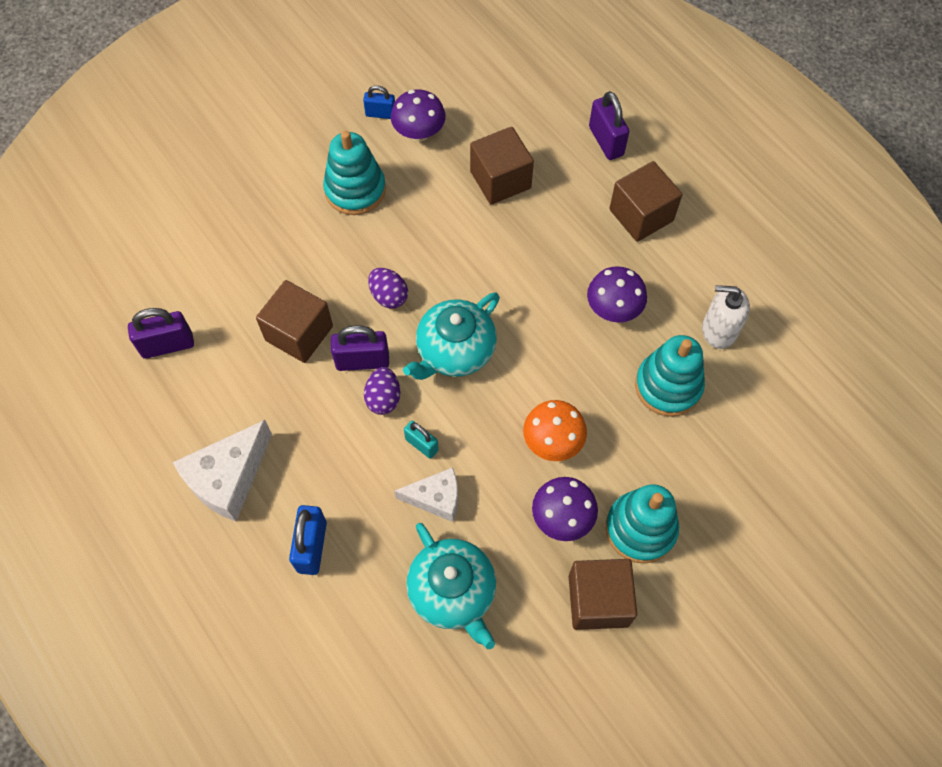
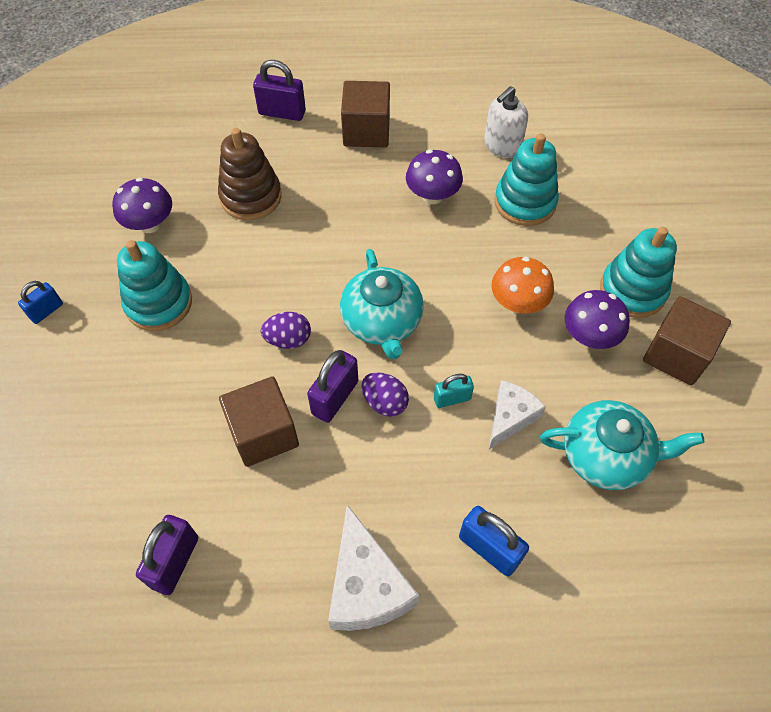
camera: 55 degrees left, 5 degrees down
blue padlock [363,85,395,119] -> blue padlock moved to [18,281,63,324]
brown cube [470,127,534,205] -> brown stacking toy [218,128,282,220]

